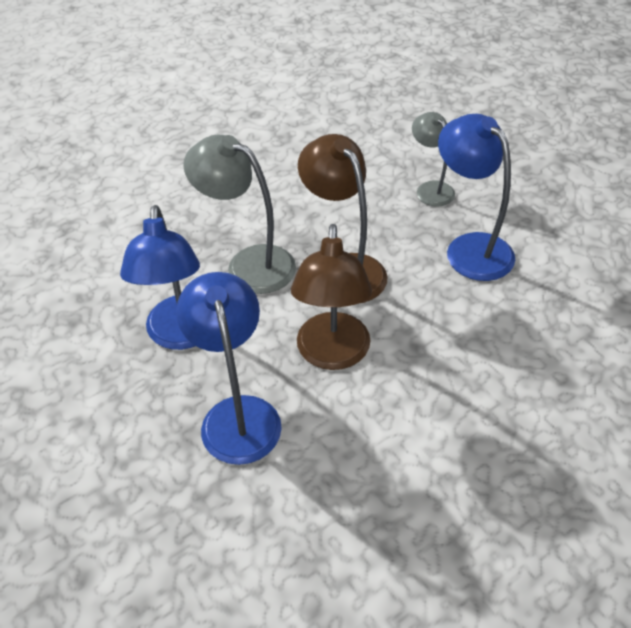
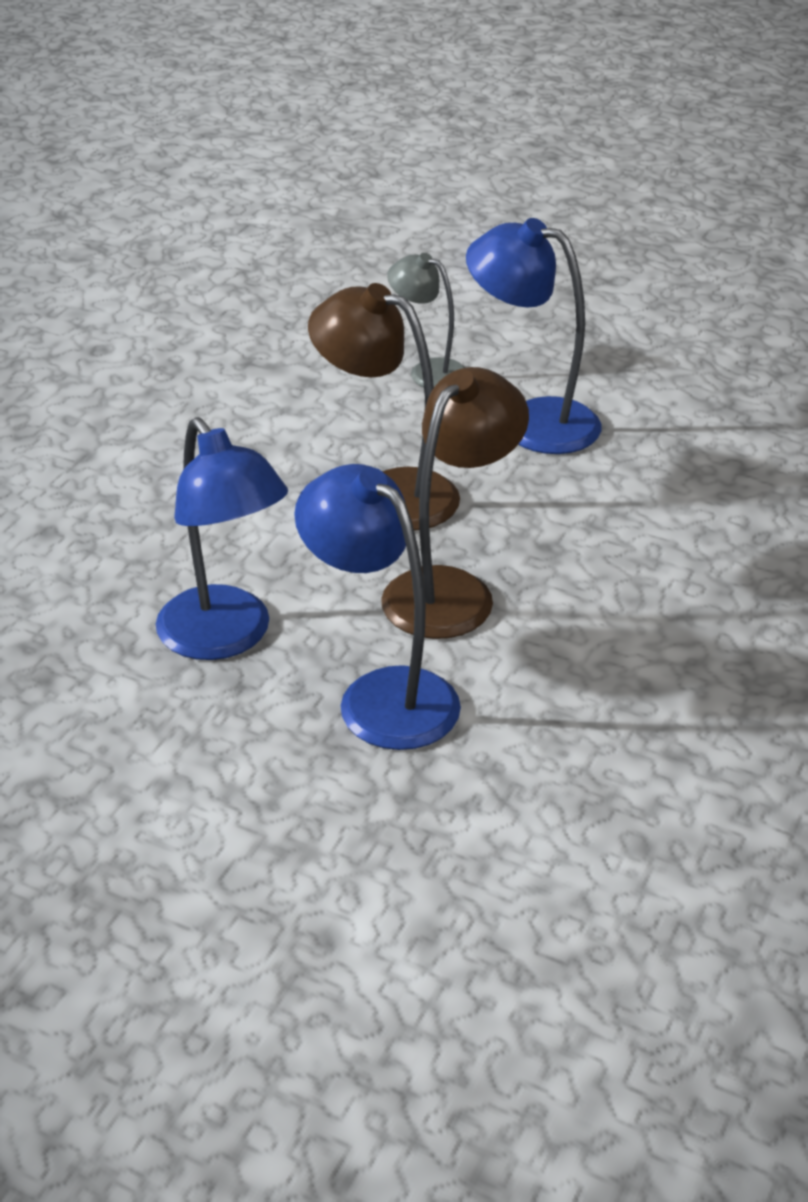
camera: 30 degrees left, 10 degrees down
grey lamp [183,135,296,294] -> none
brown lamp [291,224,372,370] -> brown lamp turned 120 degrees counterclockwise [381,367,529,639]

